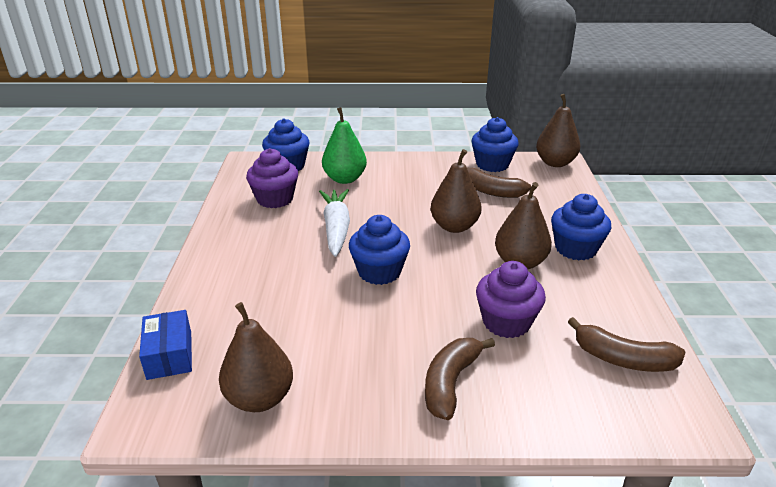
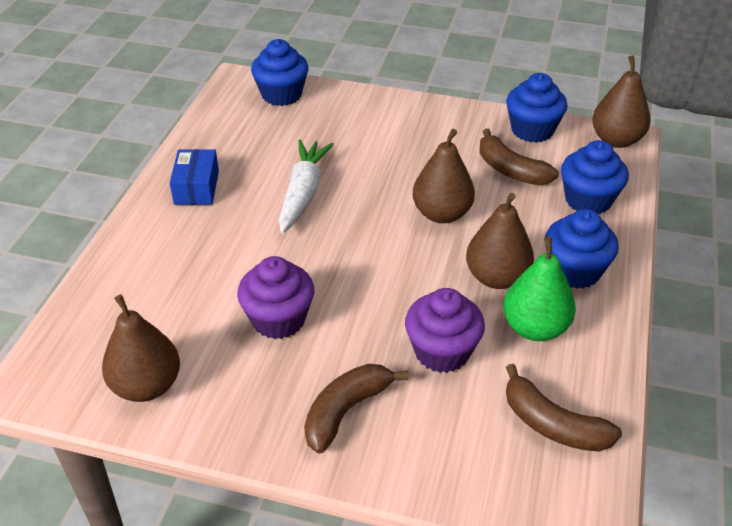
camera: 15 degrees right, 10 degrees up
blue box [139,310,192,380] -> blue box moved to [170,149,219,205]
purple cupcake [246,148,298,208] -> purple cupcake moved to [237,256,314,339]
green pear [322,107,367,184] -> green pear moved to [503,236,576,341]
blue cupcake [349,215,410,285] -> blue cupcake moved to [561,140,629,214]

